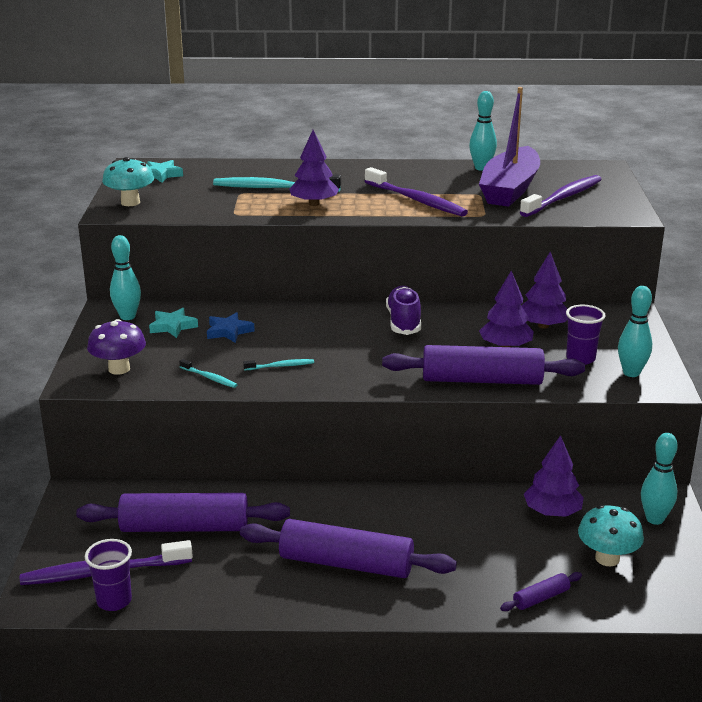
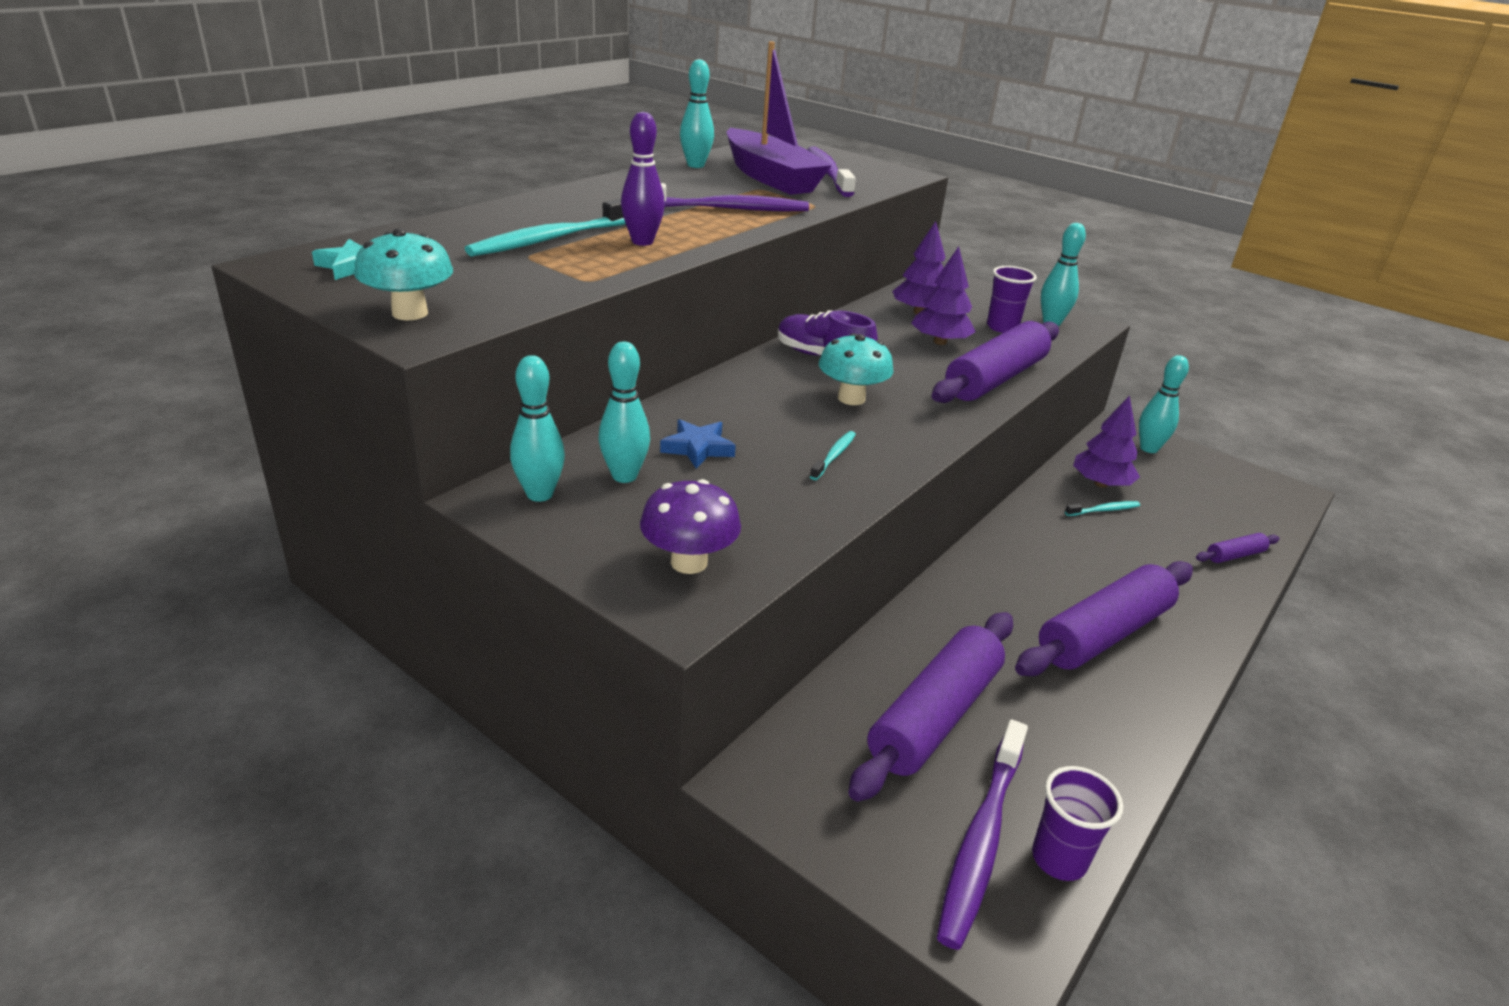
camera: 55 degrees left, 5 degrees up
turquoise star [149,308,198,338] -> turquoise bowling pin [599,342,650,483]
turquoise toothbrush [179,359,237,388] -> turquoise toothbrush moved to [1065,501,1140,516]
purple tree [289,130,339,206] -> purple bowling pin [621,112,665,246]
purple rolling pin [500,572,582,611] -> purple rolling pin turned 60 degrees clockwise [1196,533,1280,563]
turquoise mushroom [578,505,644,567] -> turquoise mushroom moved to [819,333,894,405]

